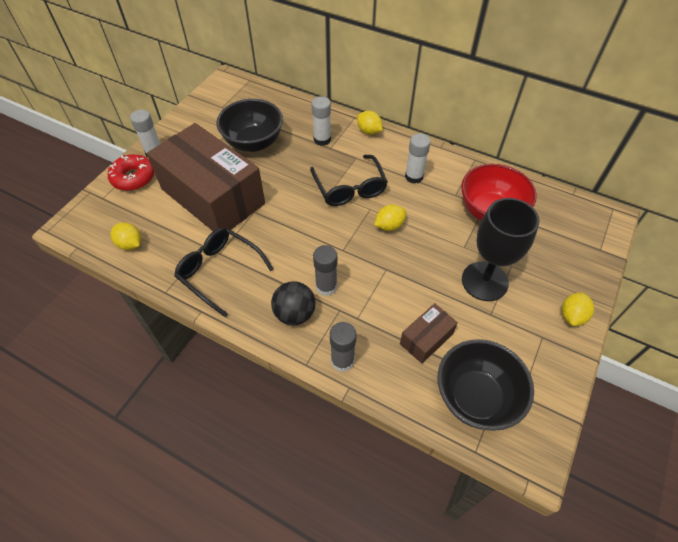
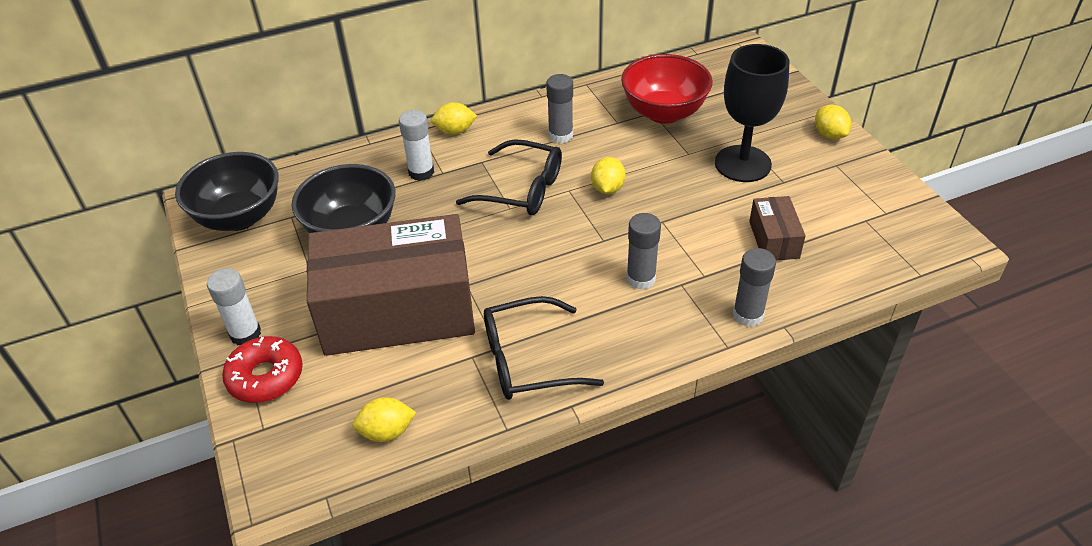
camera: 50 degrees left, 10 degrees down
black ball [271,281,316,325] -> none
white glue stick [405,133,431,184] -> grey glue stick [546,74,573,143]
black bowl [438,339,534,431] -> black bowl moved to [175,152,279,231]

